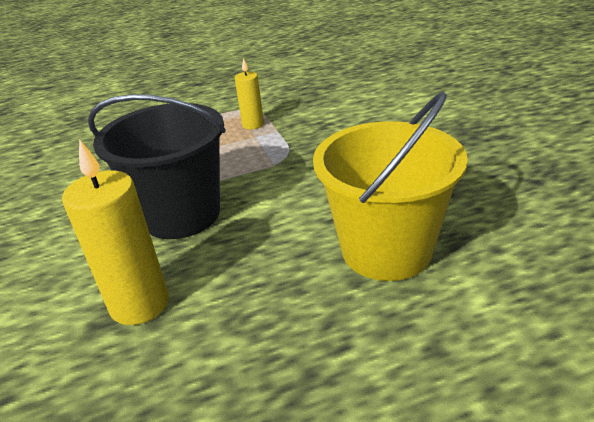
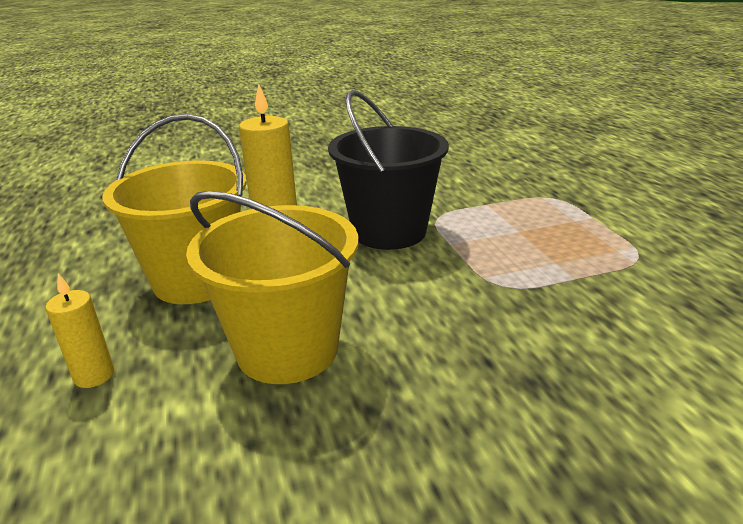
camera: 90 degrees right, 5 degrees down
yellow candle [235,58,264,130] -> yellow candle moved to [46,274,114,388]
none -> yellow bucket [102,114,247,304]

